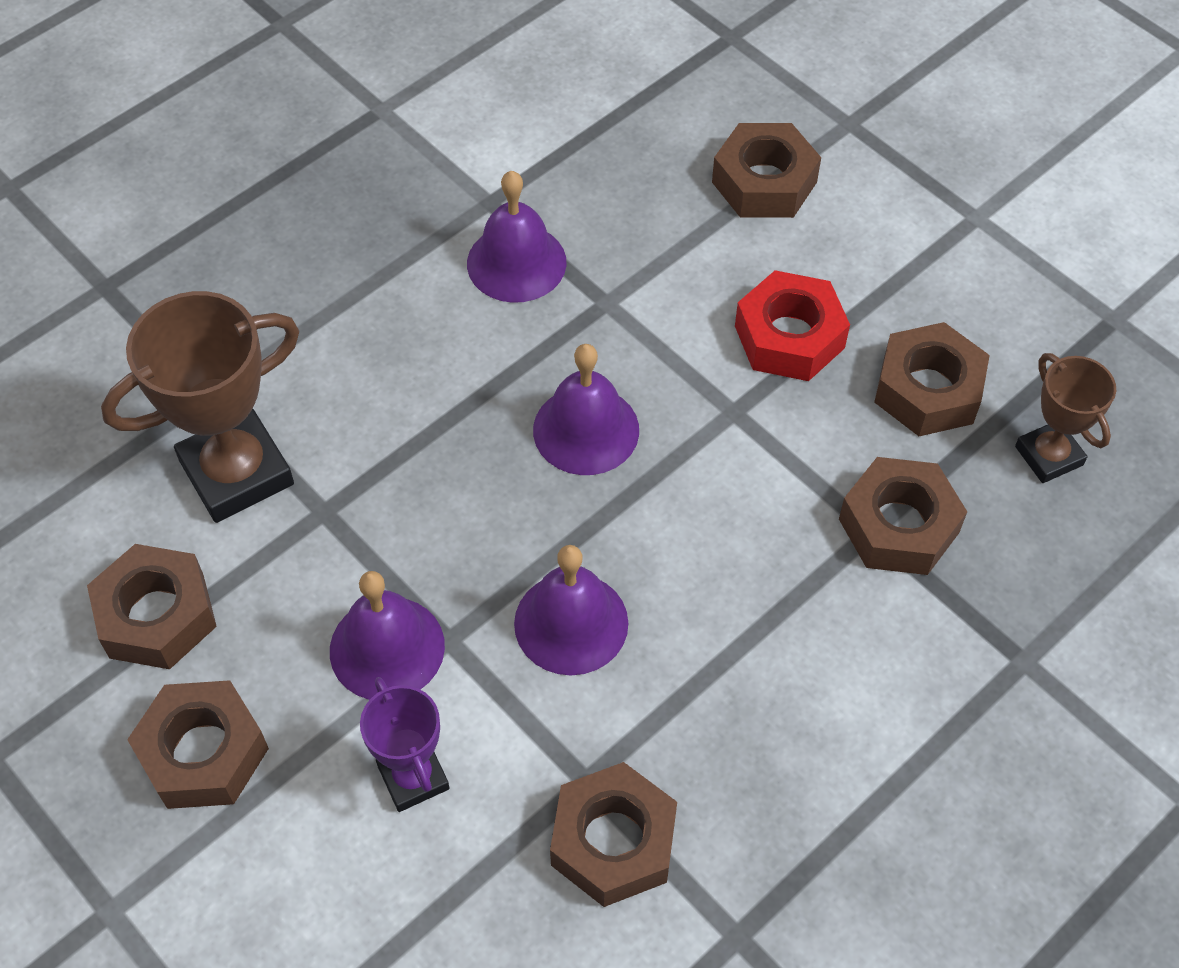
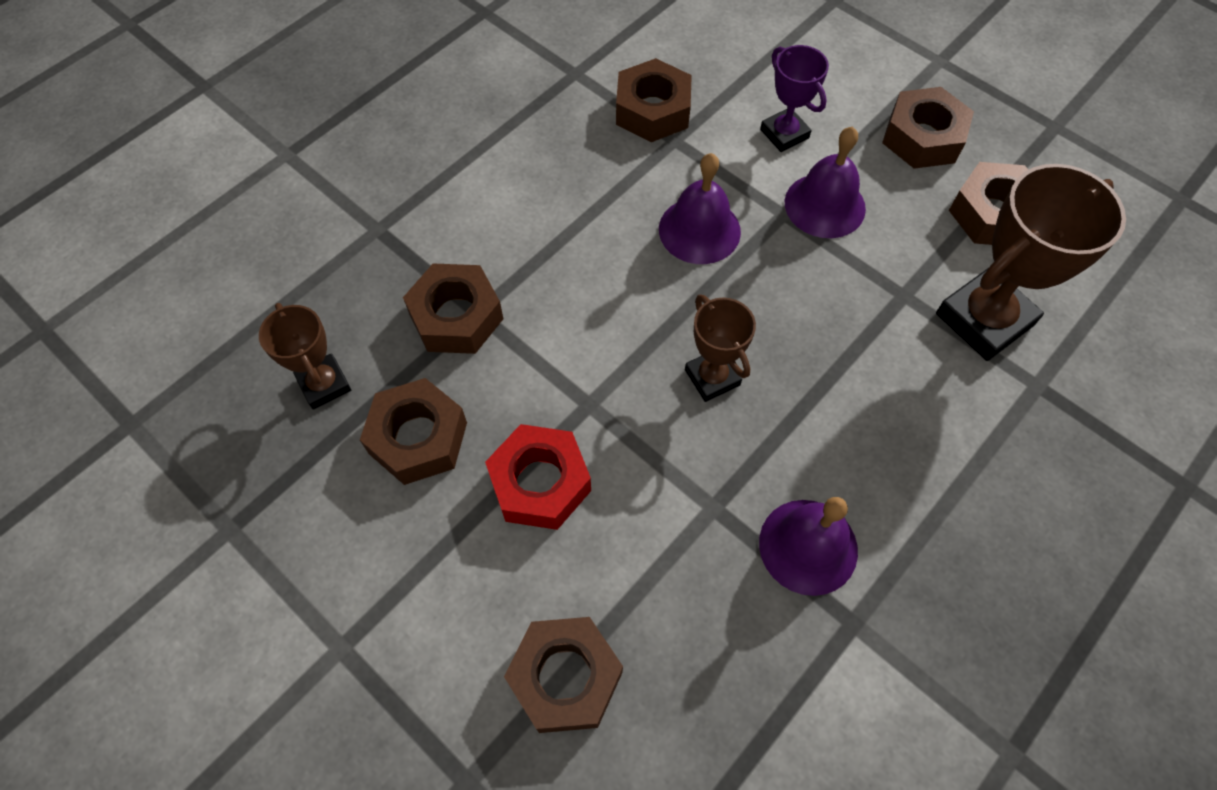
camera: 175 degrees right, 5 degrees up
purple bell [533,344,639,475] -> brown trophy [685,295,756,402]

